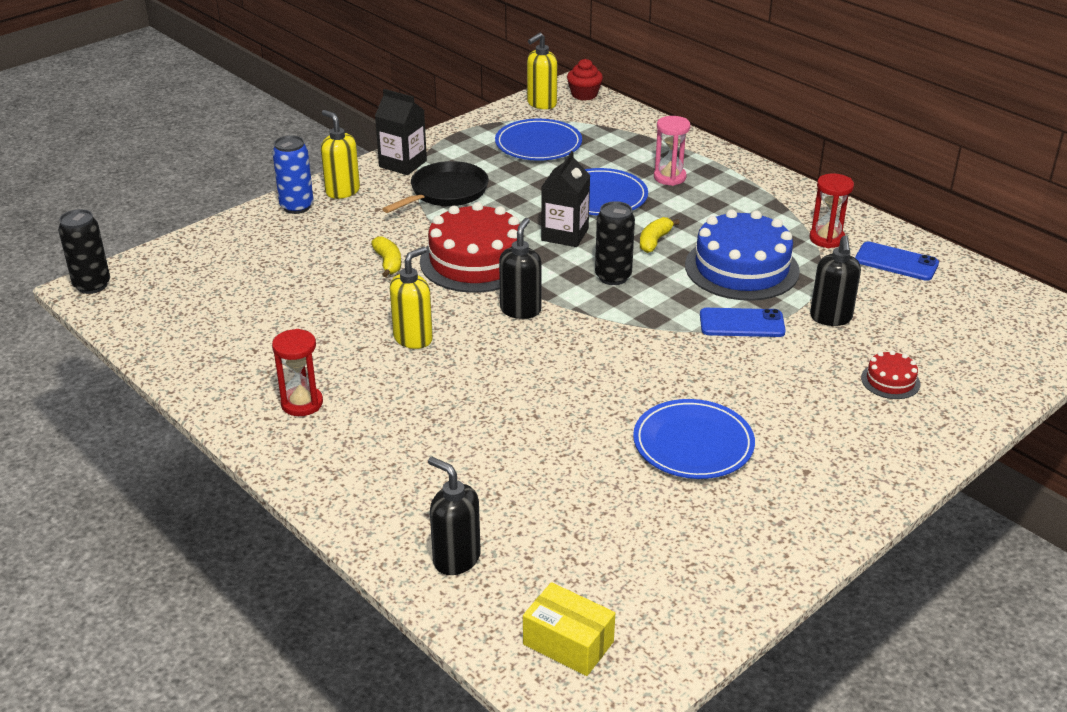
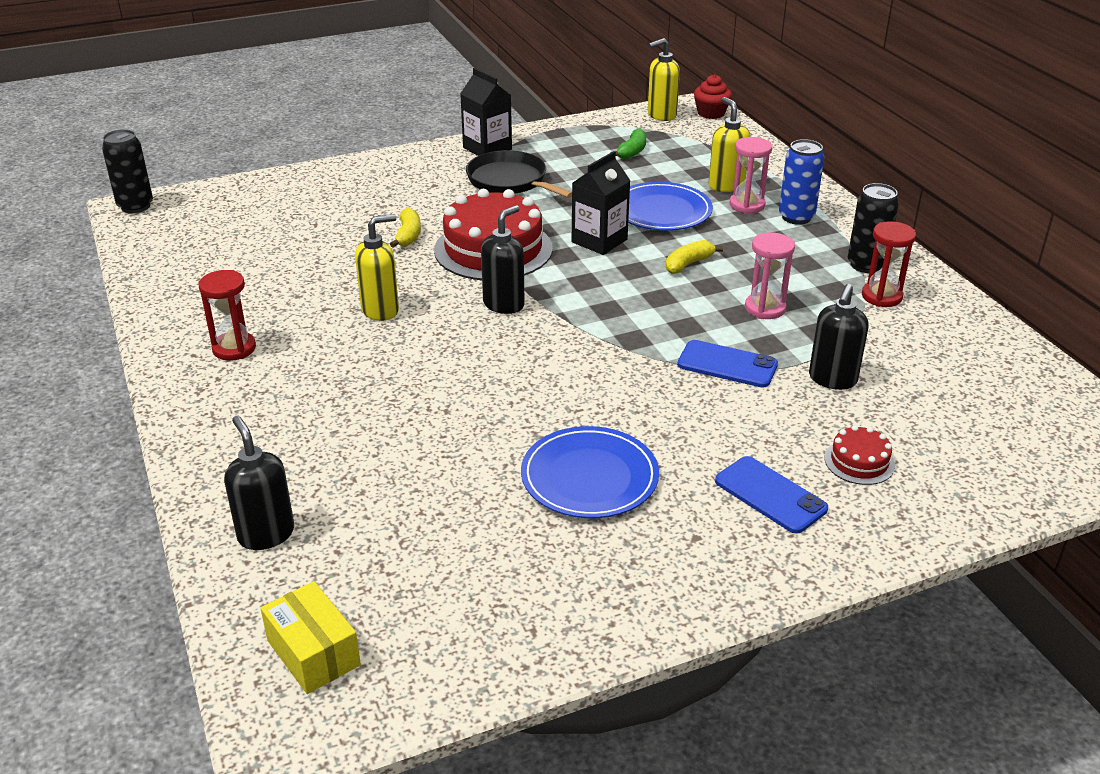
camera: 20 degrees right, 0 degrees up
blue can [272,135,314,214] -> blue can moved to [779,139,824,225]
yellow soap dispenser [321,110,360,199] -> yellow soap dispenser moved to [709,97,750,192]
black pan [382,161,489,213] -> black pan turned 105 degrees counterclockwise [466,150,572,198]
blue plate [495,119,582,160] -> green banana [615,128,647,160]
black can [595,201,635,285] -> black can moved to [848,183,899,273]
blue cake [685,209,800,301] -> pink hourglass [745,233,795,319]
blue phone [855,242,939,281] -> blue phone moved to [715,456,828,534]

